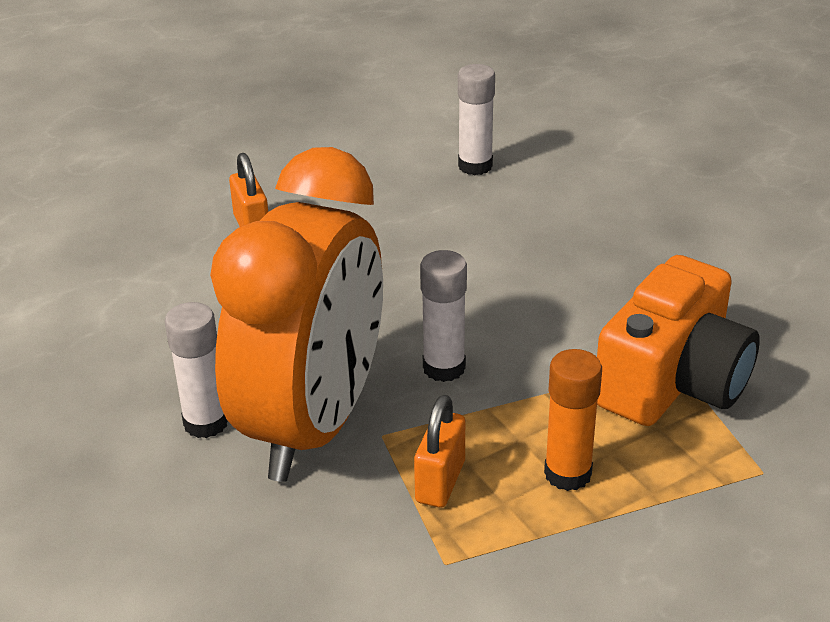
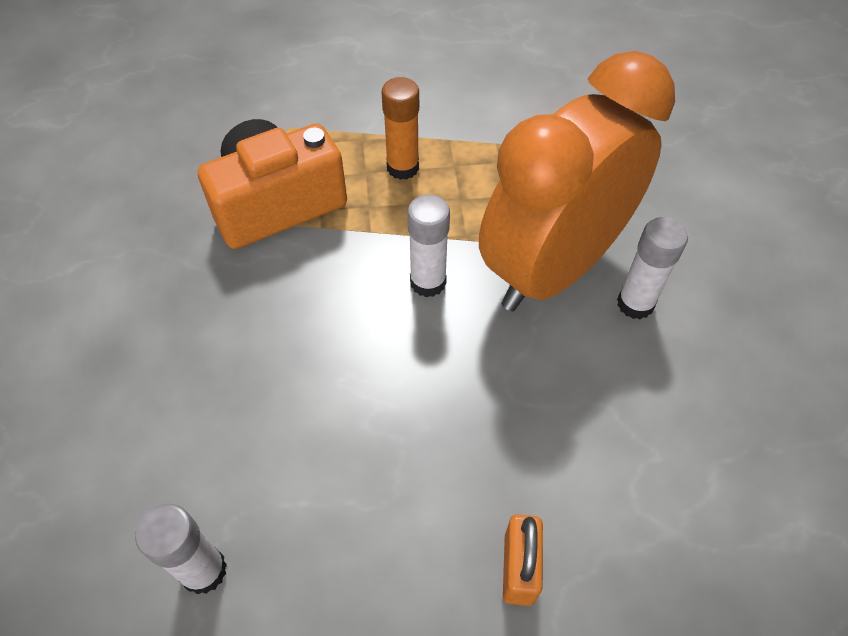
camera: 155 degrees left, 20 degrees up
orange padlock [414,394,465,508] -> none

